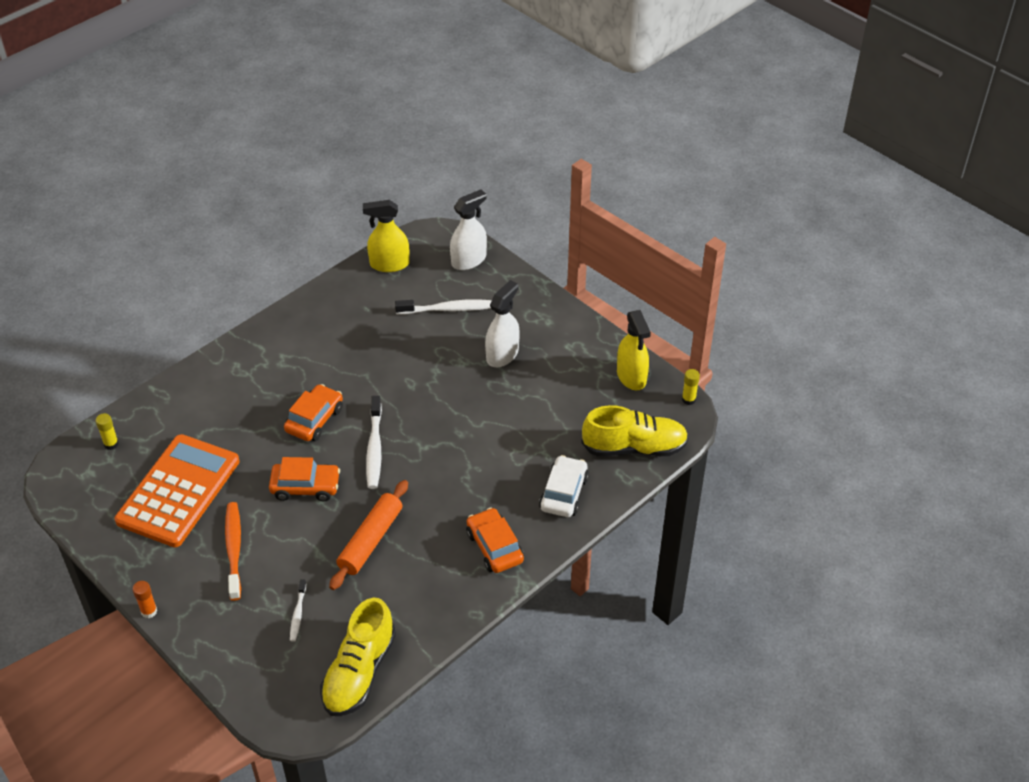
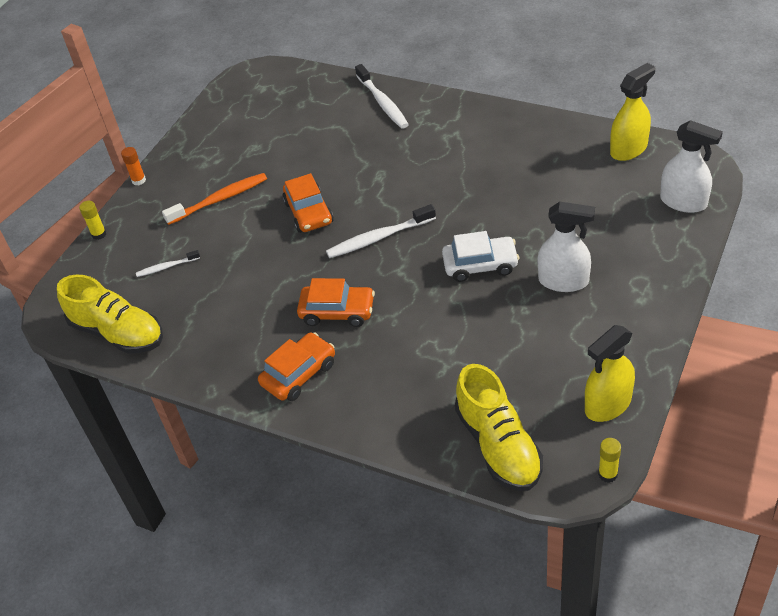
camera: 75 degrees right, 0 degrees up
yellow glue stick [95,413,119,450] -> yellow glue stick moved to [79,201,106,240]
orange calculator [115,434,240,547] -> none
orange car [284,384,343,441] -> orange car moved to [297,278,375,327]
yellow shoe [320,598,396,716] -> yellow shoe turned 150 degrees counterclockwise [57,274,163,353]
orange rolling pin [329,480,408,590] -> none
yellow spray bottle [363,200,410,272] -> yellow spray bottle turned 75 degrees clockwise [610,63,655,161]
white toothbrush [395,300,492,314] -> white toothbrush moved to [355,64,409,129]
white car [539,455,589,517] -> white car moved to [442,231,519,282]

